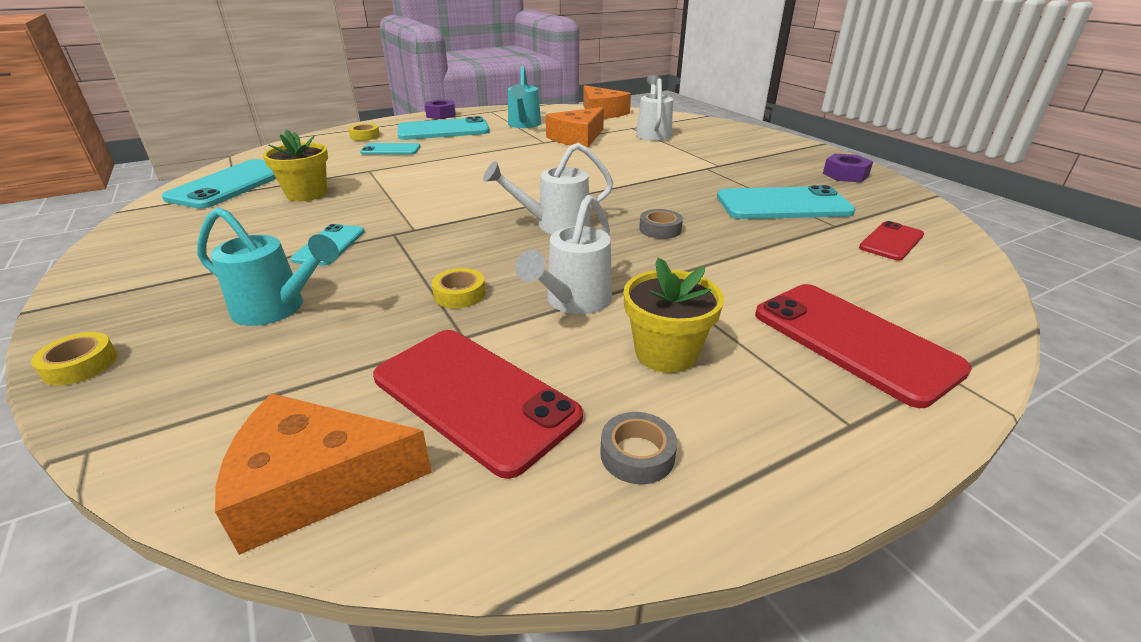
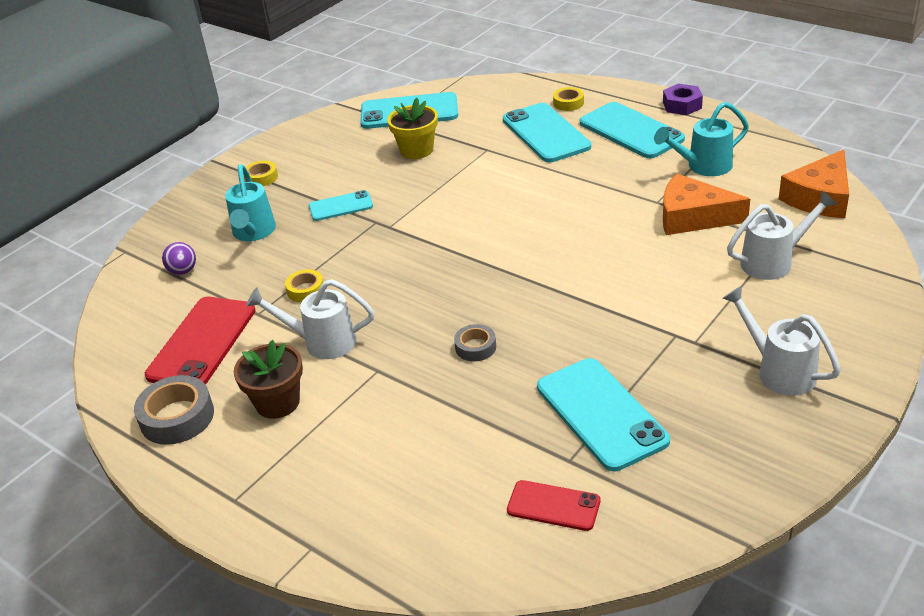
camera: 70 degrees right, 5 degrees up
yellow tape [31,332,117,386] -> yellow tape moved to [245,161,278,186]
orange cheese [215,393,432,555] -> none
turquoise phone [360,143,421,155] -> turquoise phone [503,103,591,162], size x1.78
white watering can [483,143,613,234] -> white watering can moved to [723,286,841,396]
grey tape [600,412,677,484] -> grey tape [134,375,214,445], size x1.72
yellow flower pot [623,258,724,373] -> brown flower pot [234,340,303,419]
red phone [755,284,972,408] -> none
purple nut [823,154,873,182] -> none
none -> purple ball [162,242,196,275]

